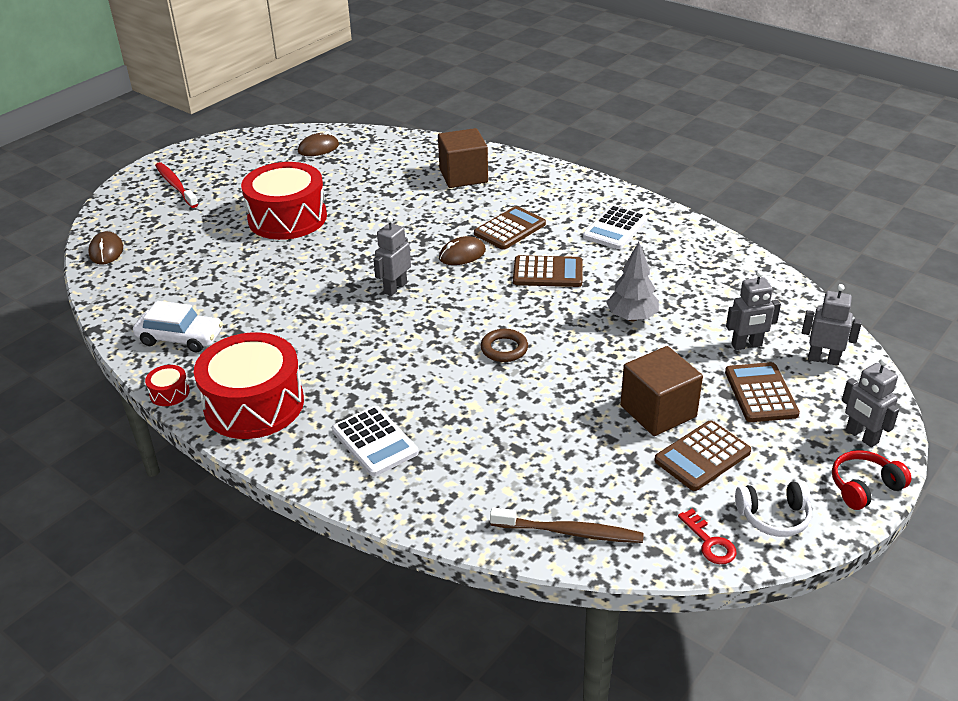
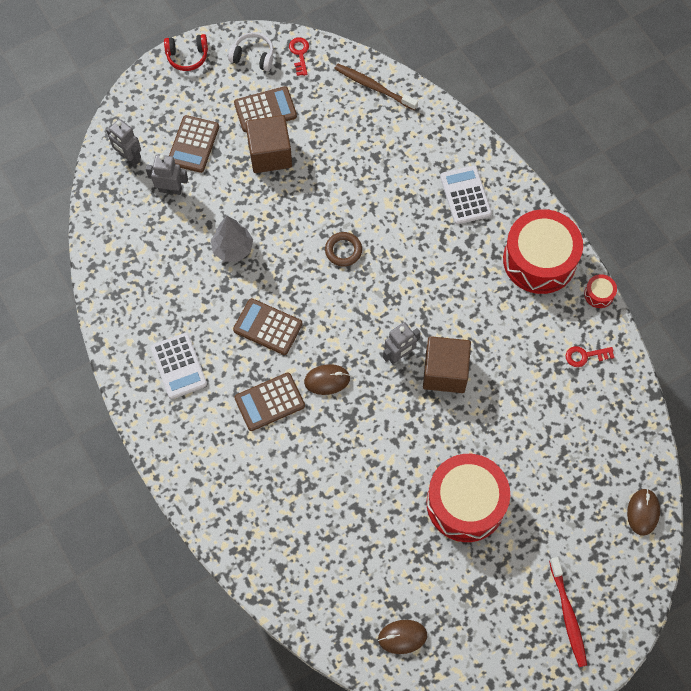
camera: 160 degrees left, 30 degrees up
white car [133,301,223,352] -> red key [566,346,615,367]
brown cube [438,128,488,188] -> brown cube moved to [423,336,471,393]
white calculator [583,205,648,249] -> white calculator turned 105 degrees clockwise [151,333,207,399]
grey robot [842,358,899,447] -> none

